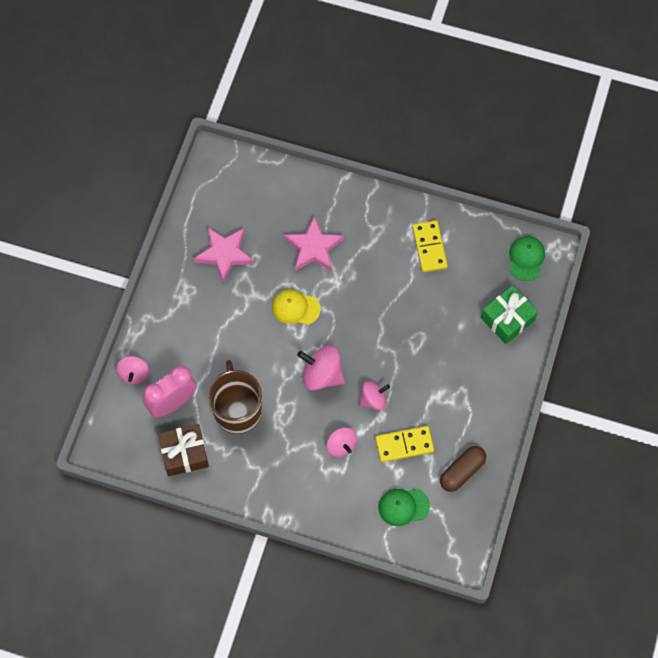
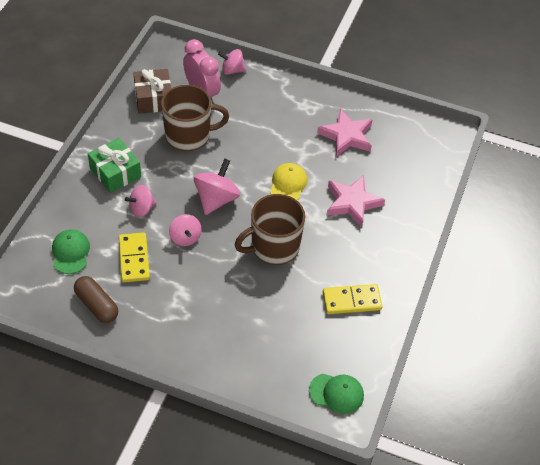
camera: 90 degrees right, 15 degrees down
green gift [481,285,538,344] -> green gift moved to [88,138,141,193]
none -> brown mug [235,194,305,265]

